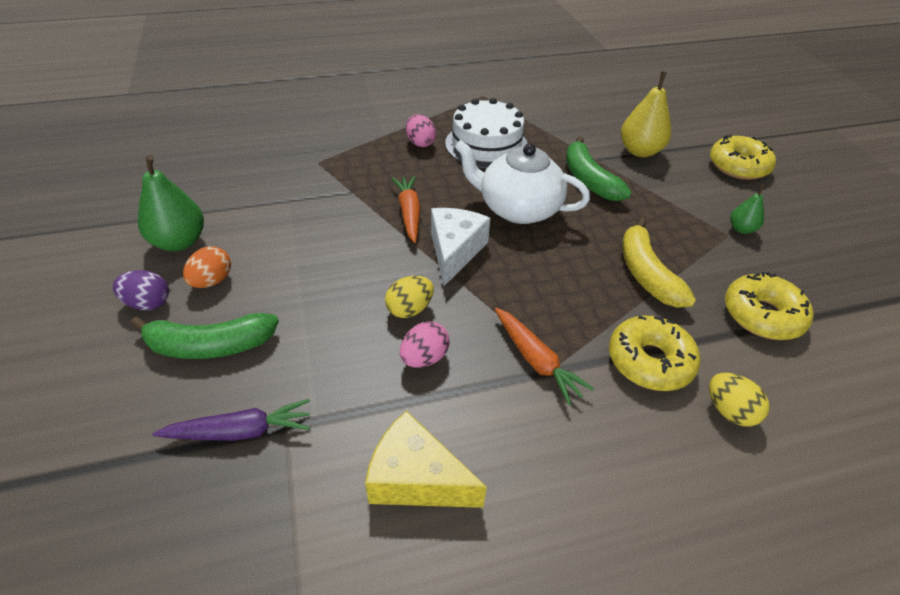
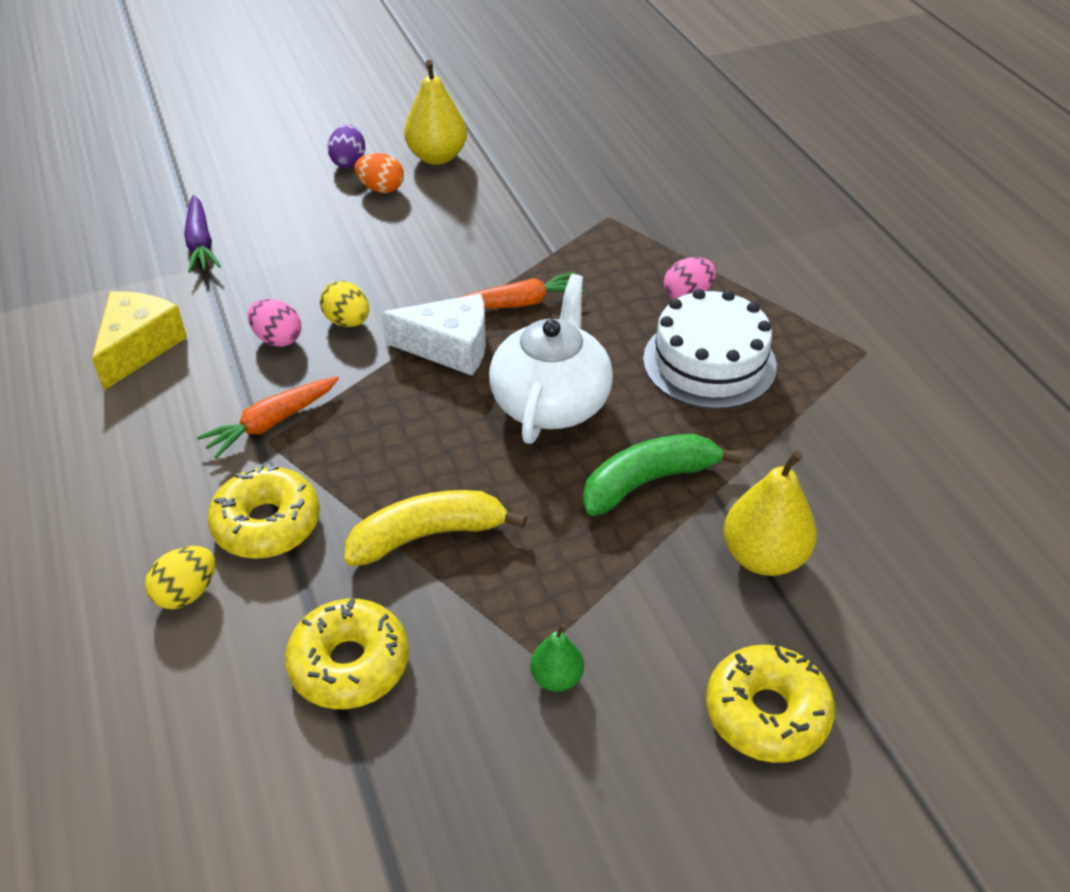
camera: 85 degrees right, 0 degrees up
green banana [131,313,279,359] -> none
green pear [138,155,204,251] -> yellow pear [404,60,467,165]

